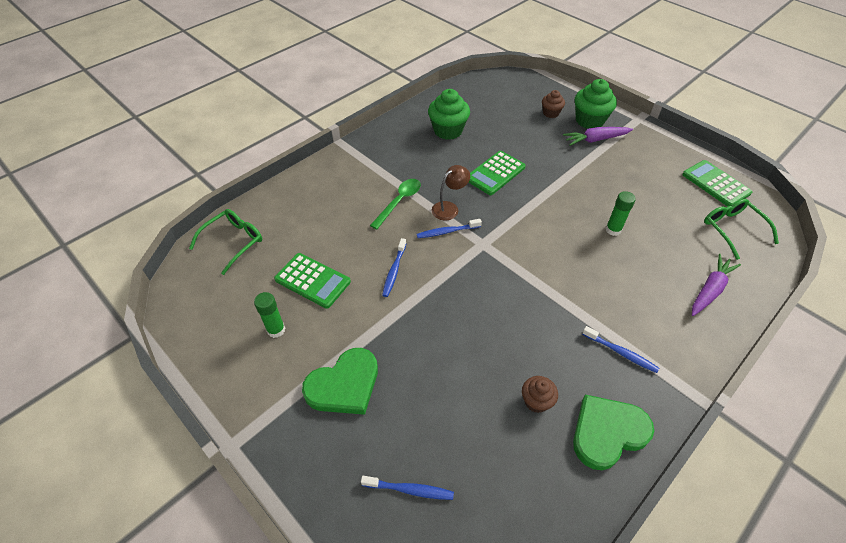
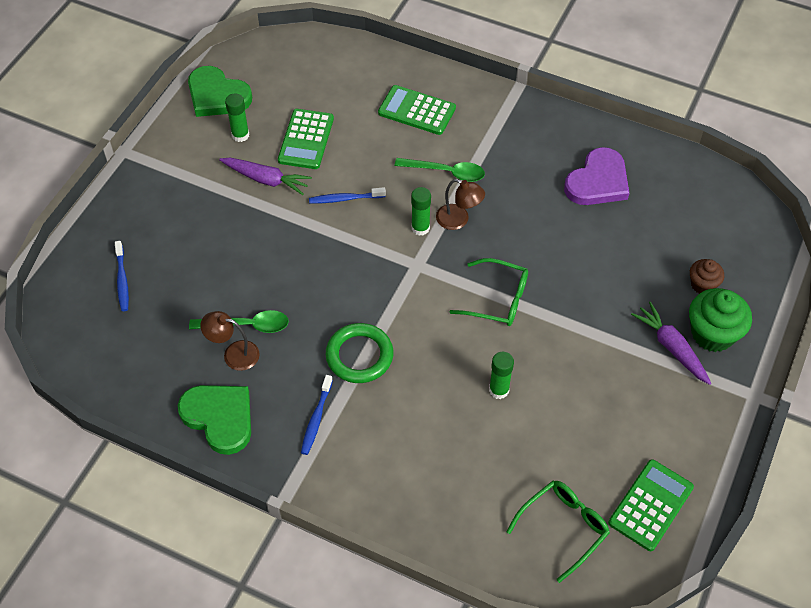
camera: 70 degrees right, 5 degrees up
green glasses [189,209,262,275] -> green glasses moved to [450,258,528,326]
green heart [302,348,378,415] -> green heart moved to [188,66,252,117]
blue toothbrush [417,219,482,238] -> green glue stick [411,187,431,236]
green cupcake [428,89,470,140] -> purple heart [564,147,629,205]
green calculator [468,151,526,195] -> green calculator moved to [378,85,456,135]
brown cupcake [522,376,558,413] -> brown lamp [200,311,260,371]
purple carrot [692,254,741,316] -> purple carrot moved to [219,158,312,195]
none -> green spoon [189,310,289,333]
none -> green ring [326,323,394,383]

